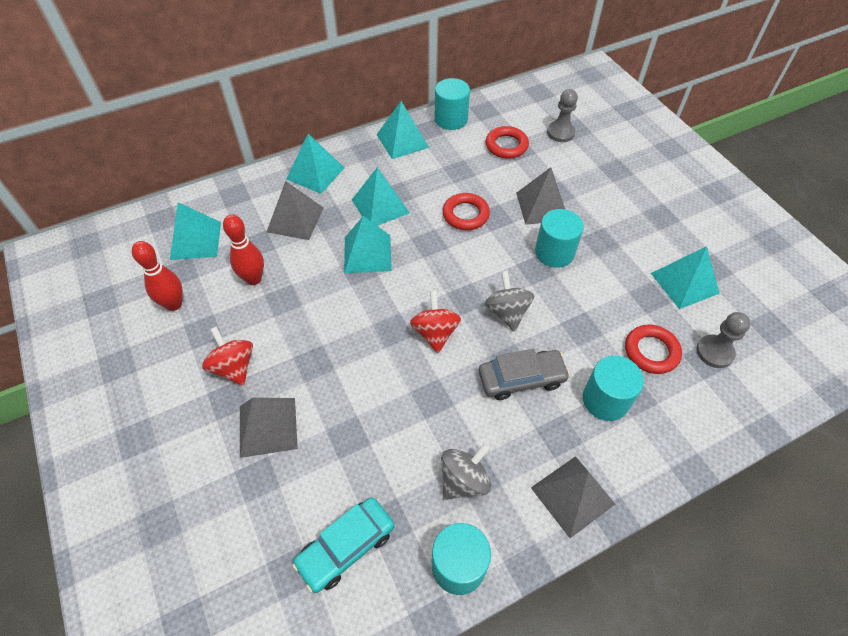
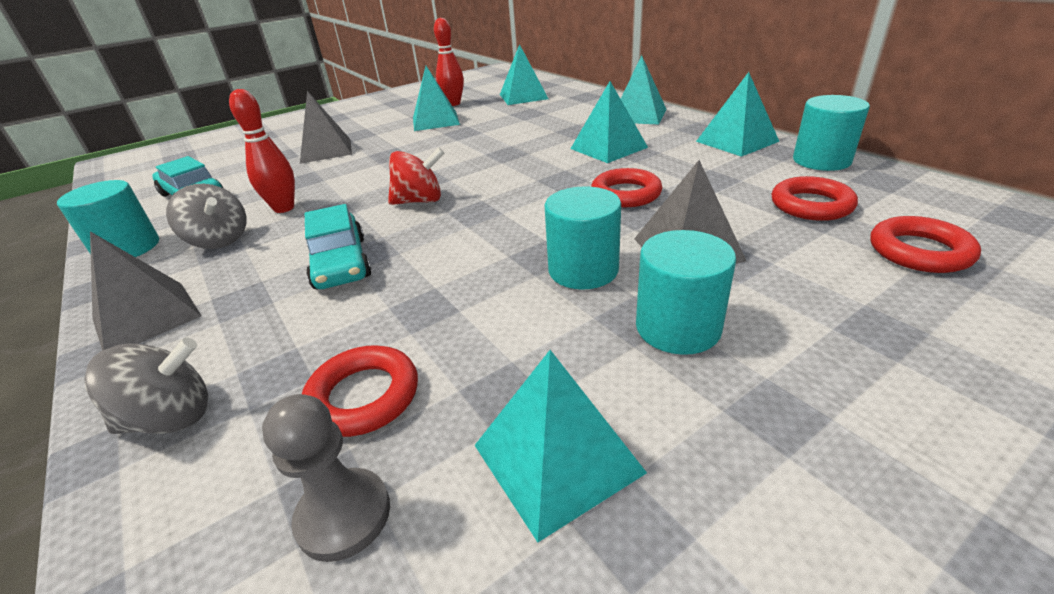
camera: 85 degrees right, 20 degrees down
red spinning top [202,327,253,386] -> none
red bowling pin [223,214,264,285] -> red bowling pin moved to [229,89,295,213]
grey pyramid [267,181,323,240] -> none
turquoise pyramid [344,216,392,273] -> turquoise pyramid moved to [413,66,460,131]
grey car [479,349,570,400] -> turquoise car [305,204,372,289]
grey spinning top [484,271,534,331] -> grey spinning top moved to [84,337,208,434]
grey pawn [547,89,578,142] -> red ring [870,216,981,273]
turquoise cylinder [583,356,644,421] -> turquoise cylinder moved to [636,230,736,355]

